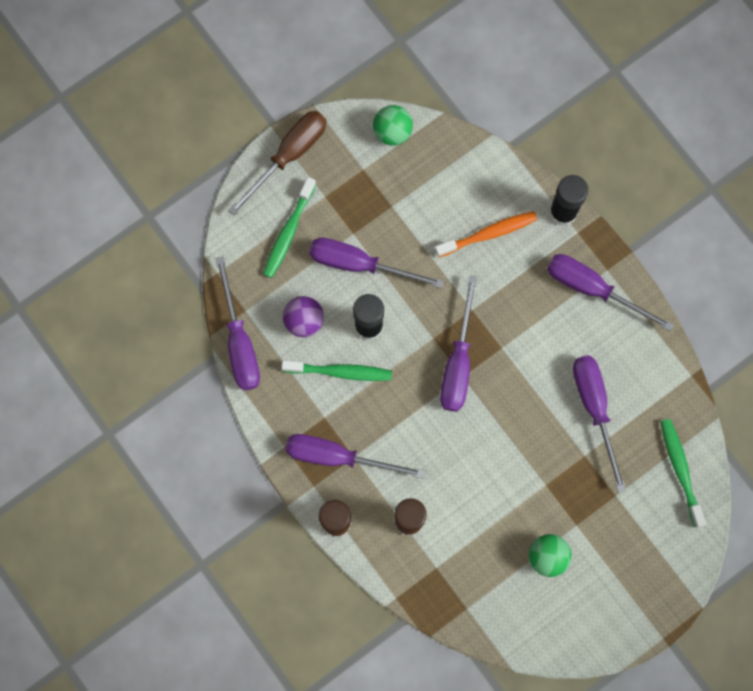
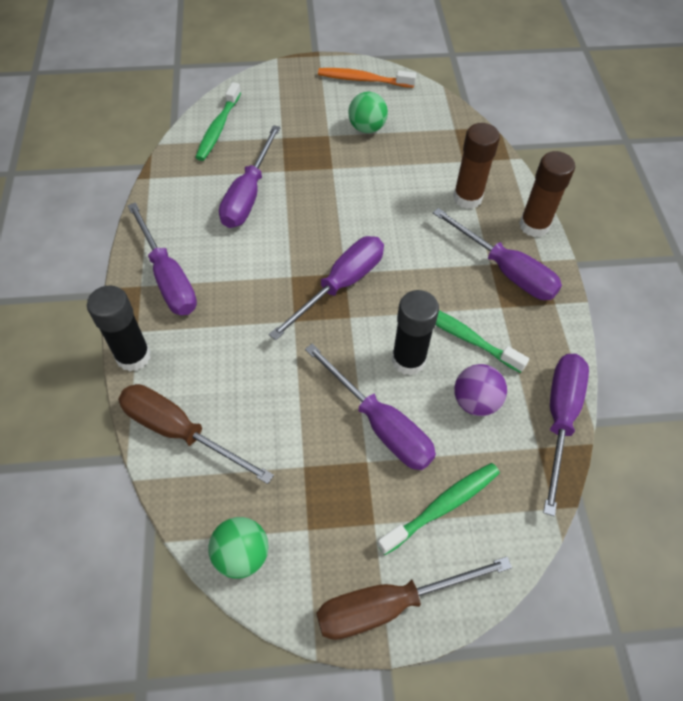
camera: 150 degrees left, 20 degrees down
orange toothbrush [435,211,538,257] -> orange toothbrush moved to [318,68,416,88]
none -> brown screwdriver [118,384,274,484]

